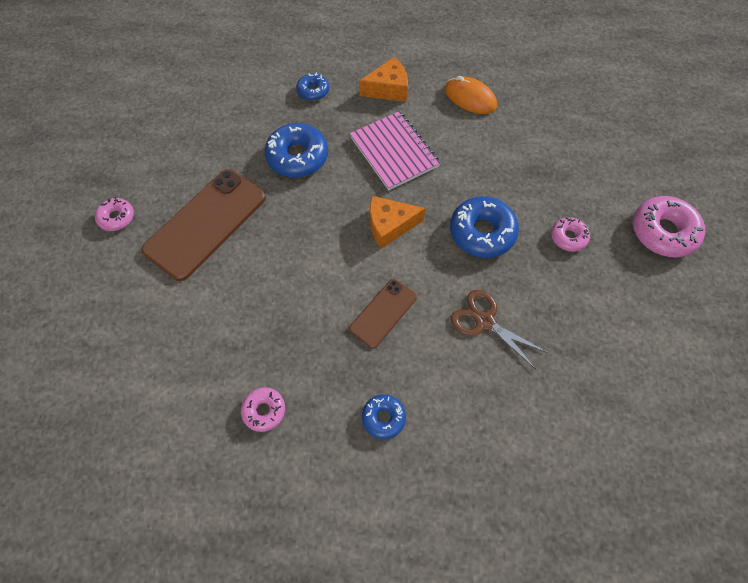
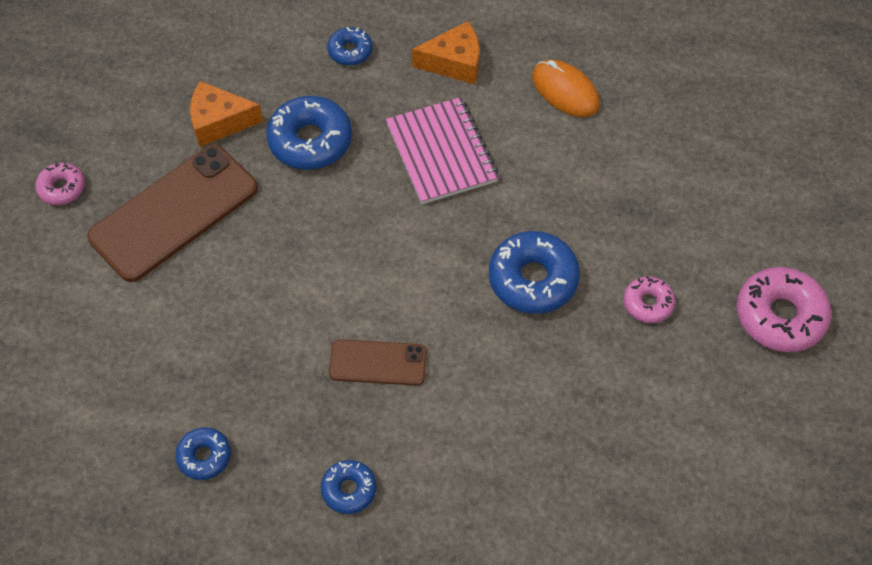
camera: 10 degrees right, 5 degrees down
pink donut [241,387,285,432] -> blue donut [175,427,231,480]
brown phone [349,279,417,348] -> brown phone turned 45 degrees clockwise [329,339,427,386]
orange cheese [370,196,426,249] -> orange cheese moved to [190,81,263,147]
brown scissors [451,290,548,369] -> none

